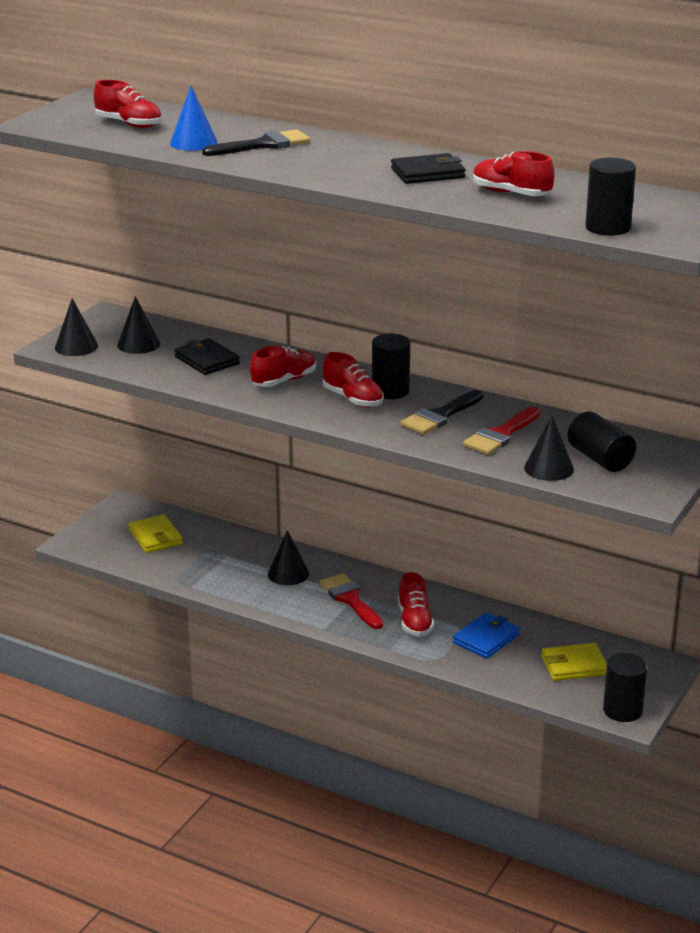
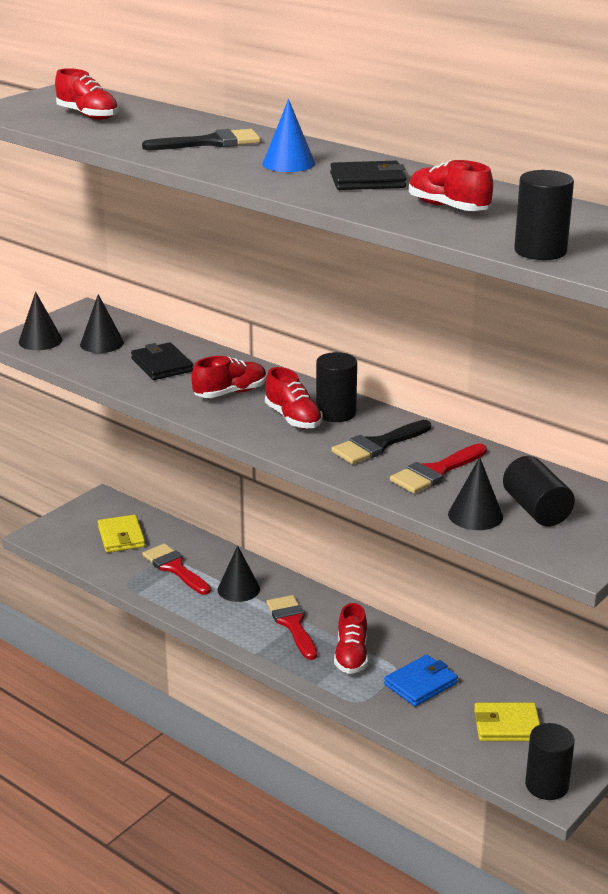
camera: 10 degrees right, 0 degrees up
blue cone [170,86,218,151] -> blue cone moved to [262,99,315,172]
none -> red brush [142,543,211,595]

